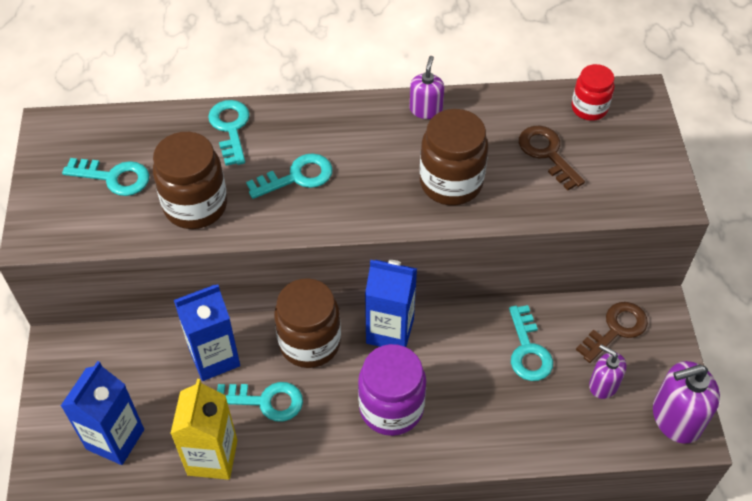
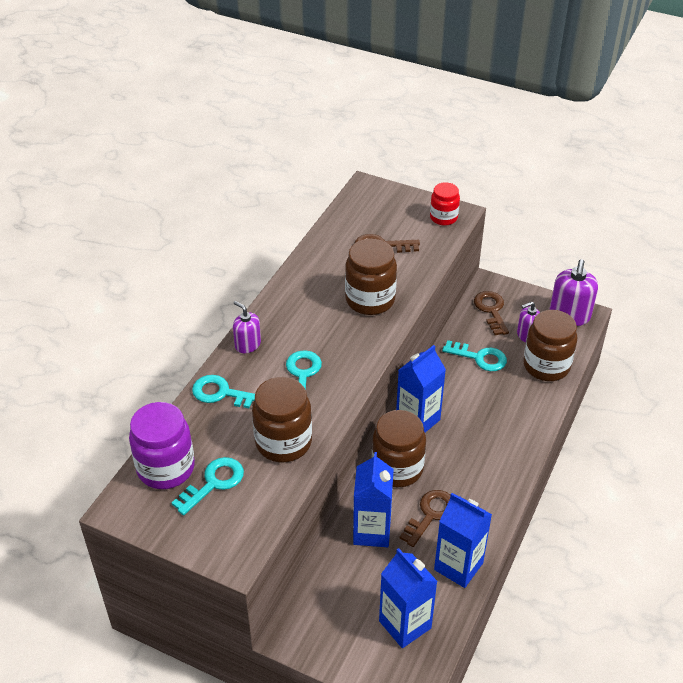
camera: 60 degrees left, 10 degrees down
yellow carton [170,379,237,480] -> blue carton [434,493,492,588]
turquoise key [217,382,303,422] -> brown key [400,490,450,547]
purple jar [358,344,426,436] -> purple jar moved to [129,402,195,489]
purple soap dispenser [410,56,444,119] -> purple soap dispenser moved to [233,301,261,353]
red jar [572,64,614,121] -> red jar moved to [430,182,460,226]
none -> brown jar [523,310,577,381]

